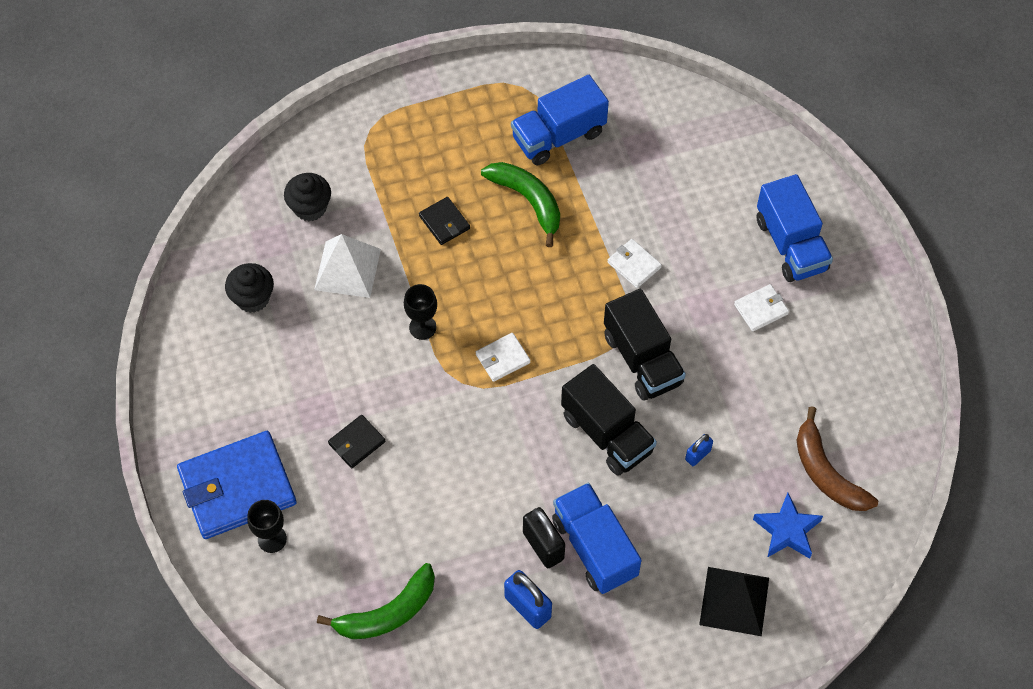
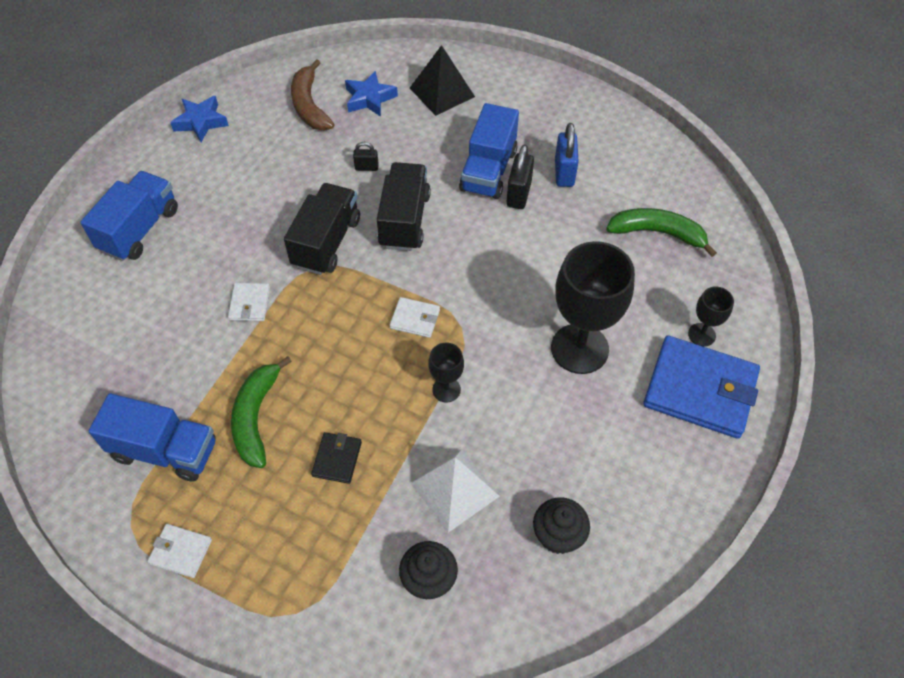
camera: 135 degrees left, 5 degrees down
black wallet [328,415,385,468] -> black goblet [551,241,635,374]
blue padlock [685,434,713,466] -> black padlock [353,142,379,171]
white wallet [734,284,789,332] -> white wallet moved to [147,524,212,578]
brown banana [796,406,878,511] -> brown banana turned 150 degrees clockwise [291,59,335,131]
none -> blue star [170,95,229,142]

